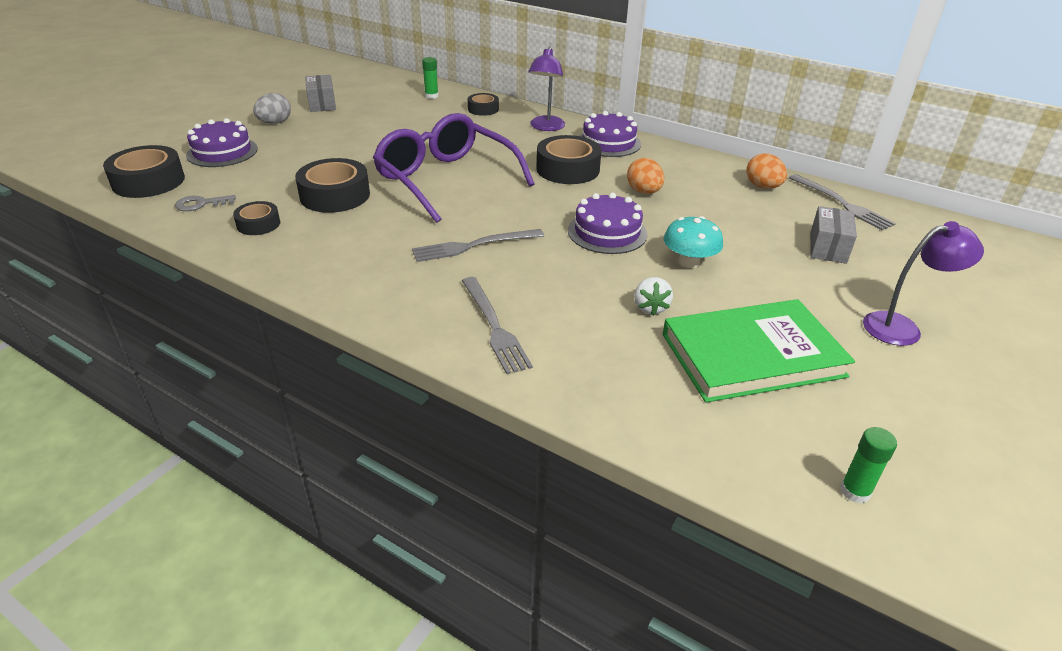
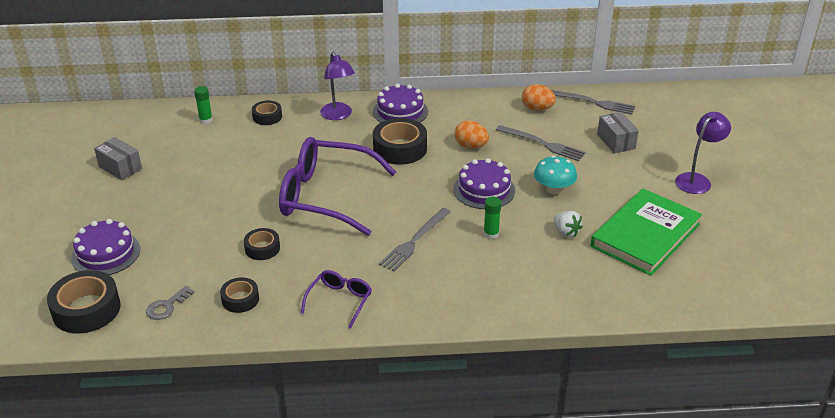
camera: 35 degrees left, 0 degrees up
grey egg [253,93,291,124] -> none
black tape [295,158,370,213] -> black tape [244,228,280,260], size x0.57
grey fork [462,277,533,374] -> grey fork moved to [496,125,586,161]
green glue stick [840,427,897,503] -> green glue stick moved to [483,197,501,239]
none -> purple glasses [301,270,372,329]

